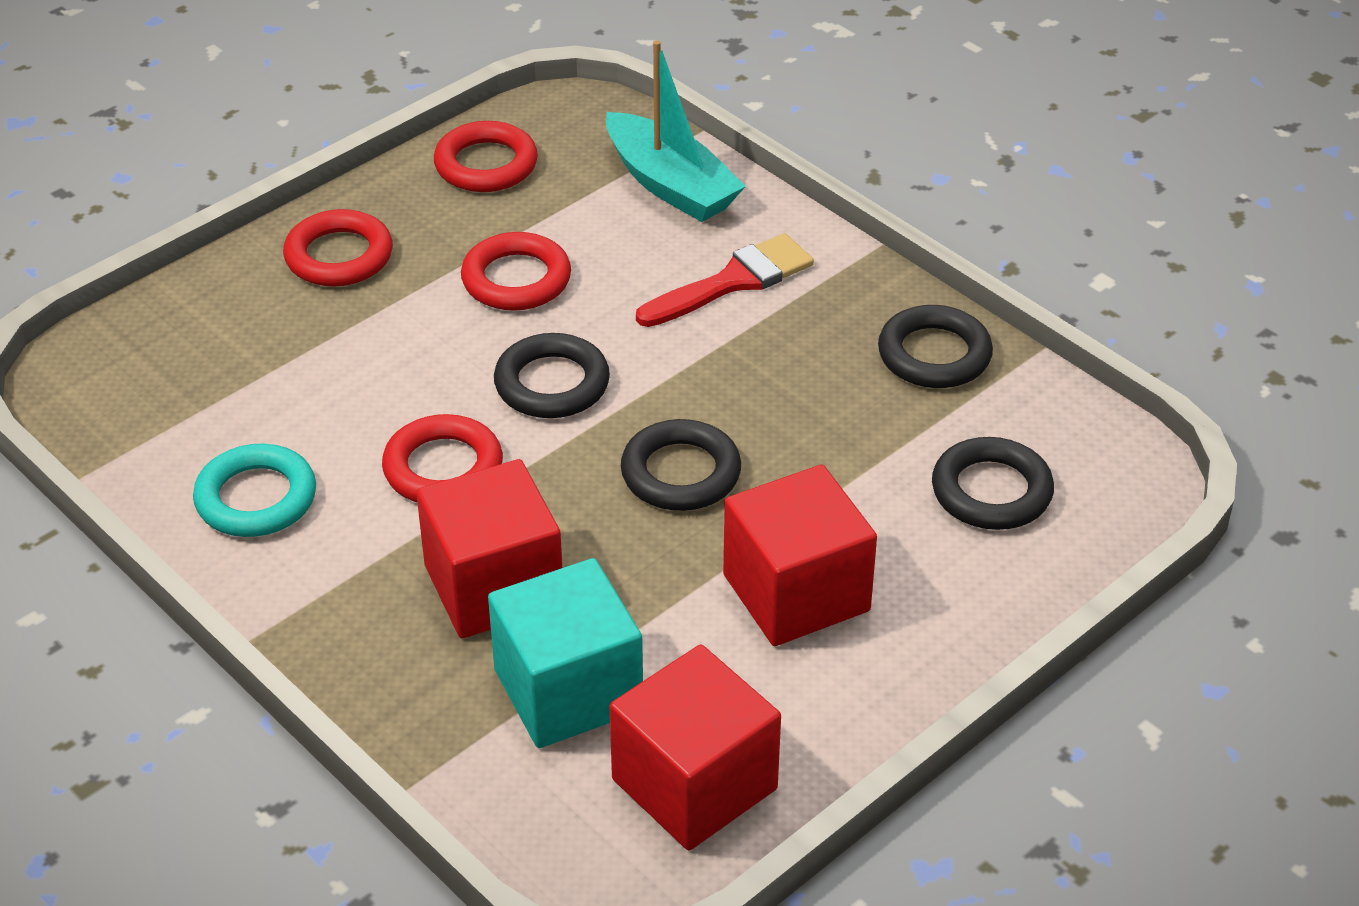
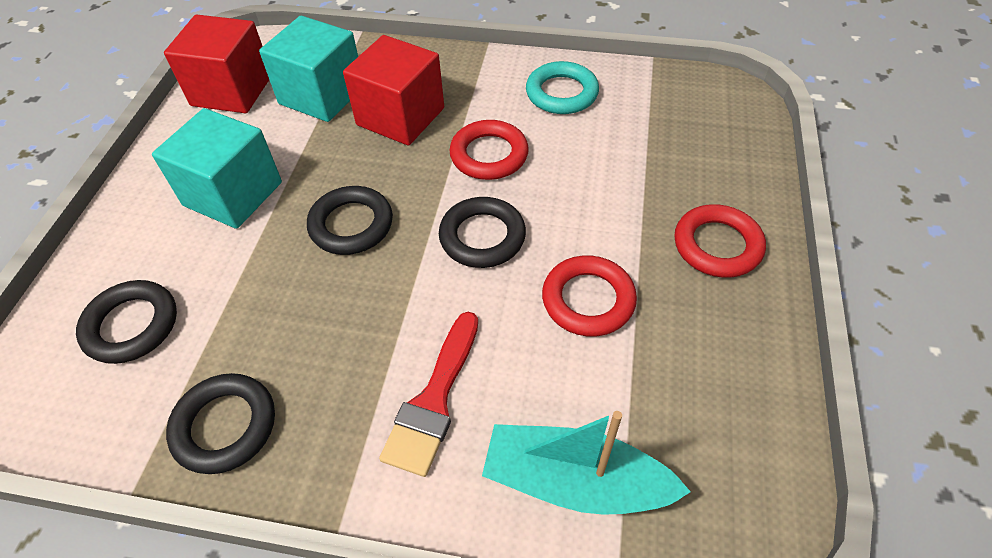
camera: 145 degrees right, 10 degrees up
red ring [434,121,538,192] -> none
red cube [723,465,877,646] -> turquoise cube [152,108,282,229]

